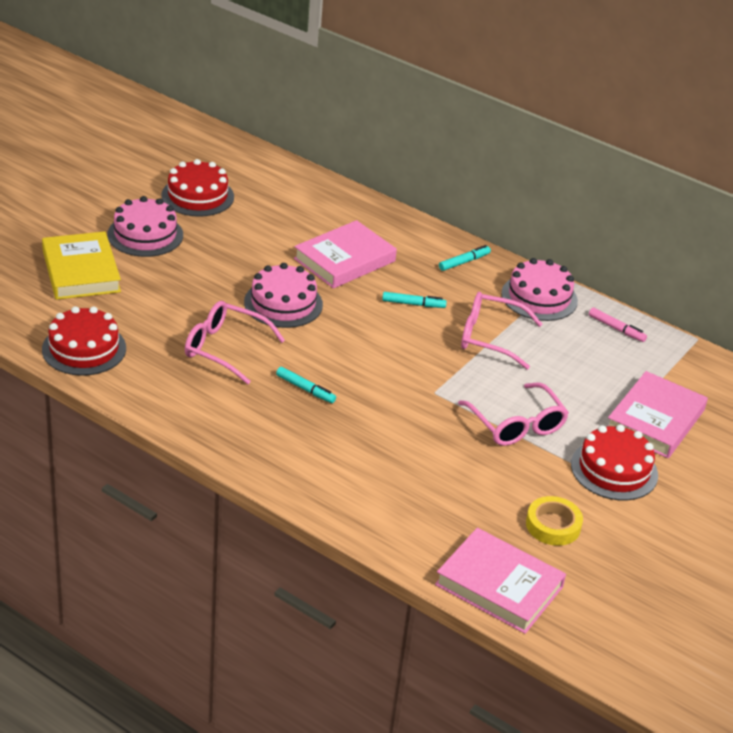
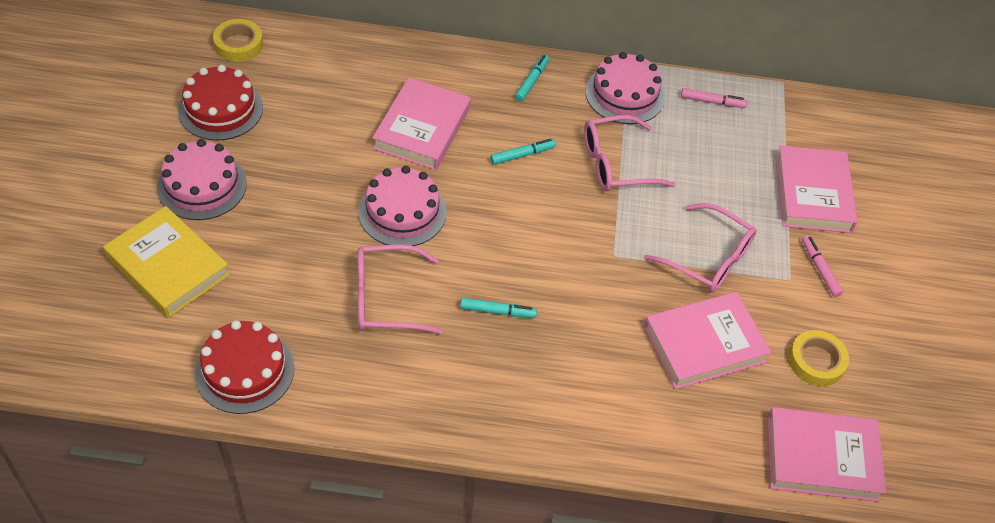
camera: 30 degrees left, 15 degrees up
red cake [571,424,658,501] -> pink marker [802,235,843,297]
none -> yellow tape [213,19,263,62]
none -> pink book [644,292,772,389]

